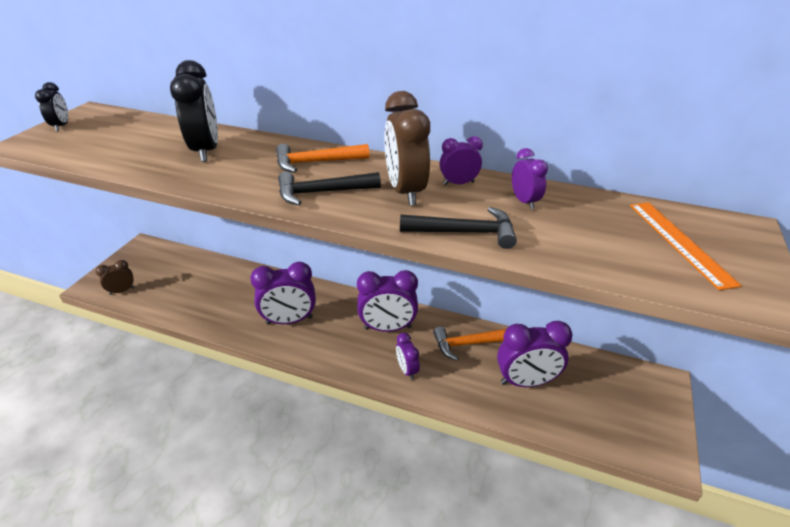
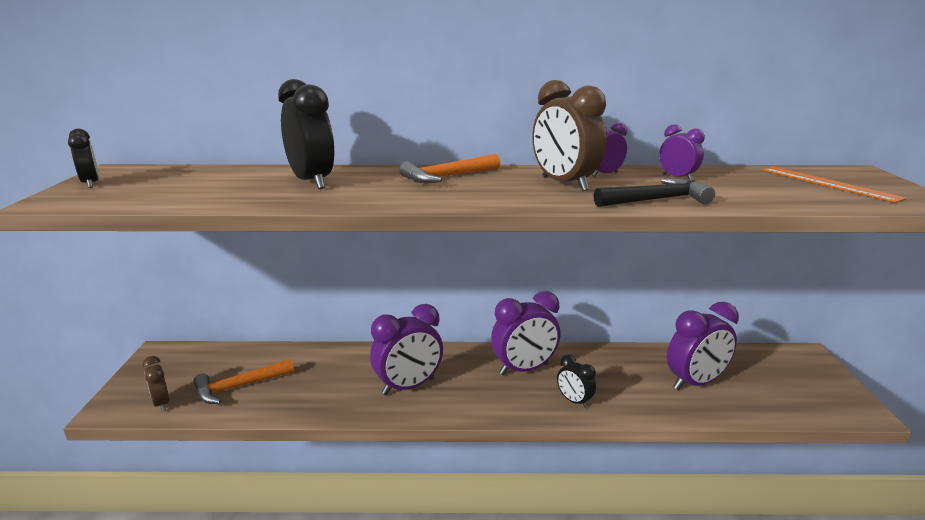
camera: 20 degrees left, 15 degrees down
brown clock [96,260,135,295] -> brown clock turned 75 degrees counterclockwise [142,356,170,412]
black hammer [278,171,381,205] -> none
purple clock [396,333,420,380] -> black clock [557,354,596,408]
orange hammer [433,326,506,361] -> orange hammer moved to [193,359,294,404]

